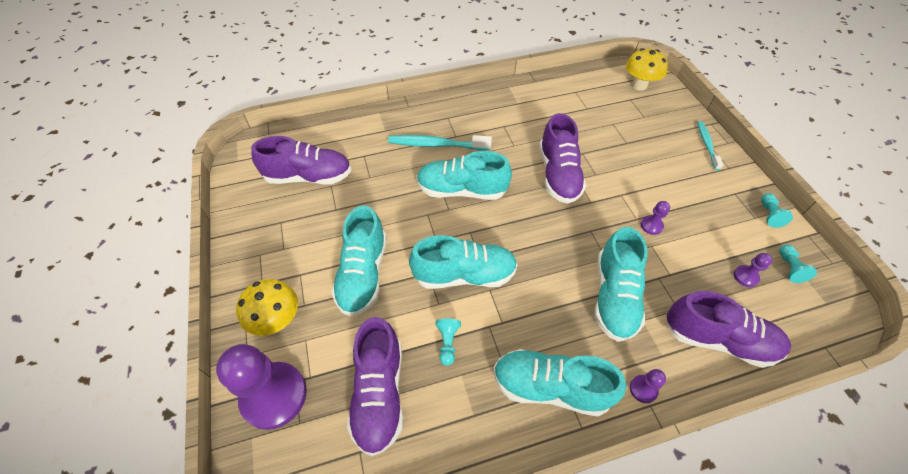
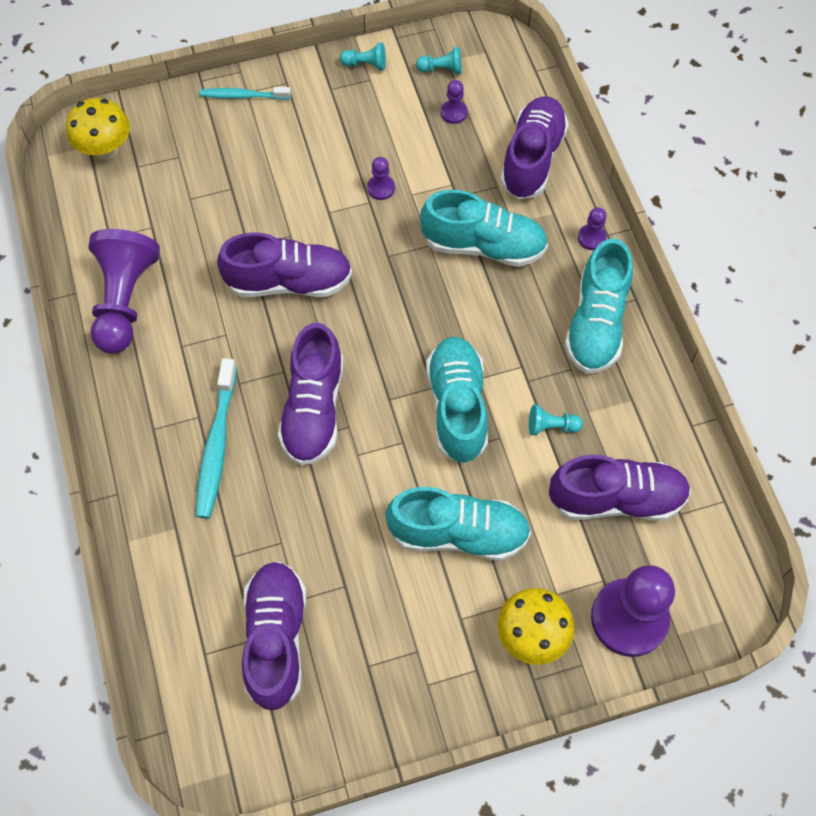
camera: 90 degrees left, 10 degrees up
turquoise shoe [417,151,512,200] -> purple shoe [278,322,344,465]
none -> purple pawn [88,229,160,354]

